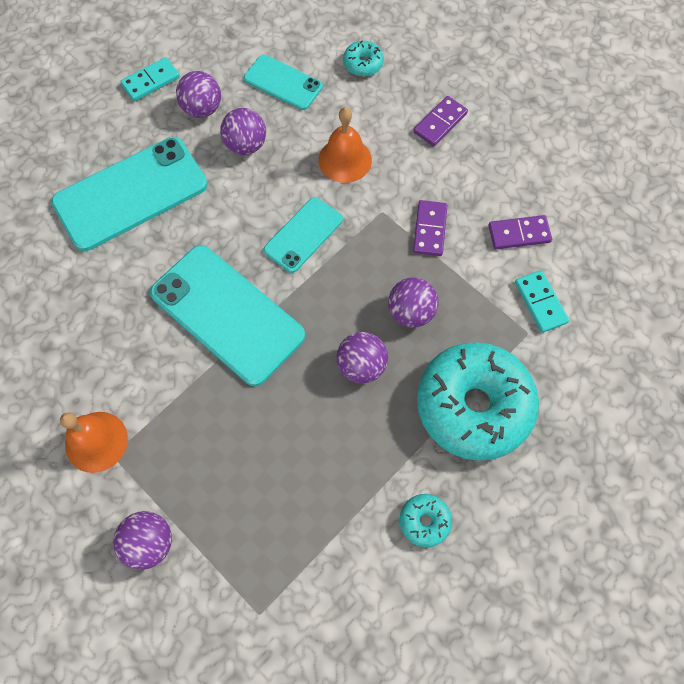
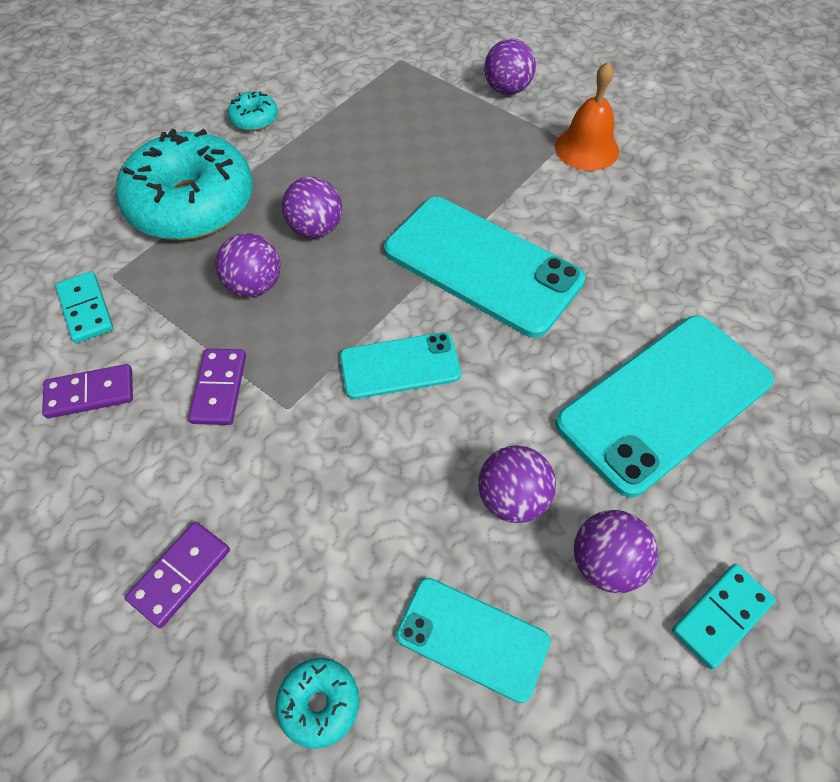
camera: 175 degrees right, 10 degrees down
turquoise phone [263,197,343,273] -> turquoise phone turned 45 degrees clockwise [340,332,461,399]
orange bell [318,107,372,183] -> none

